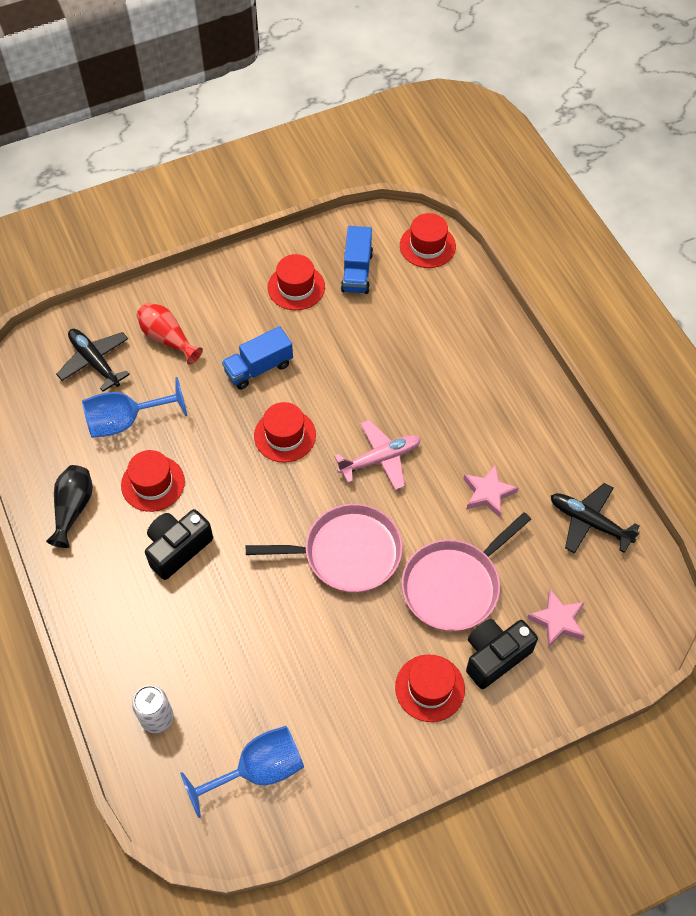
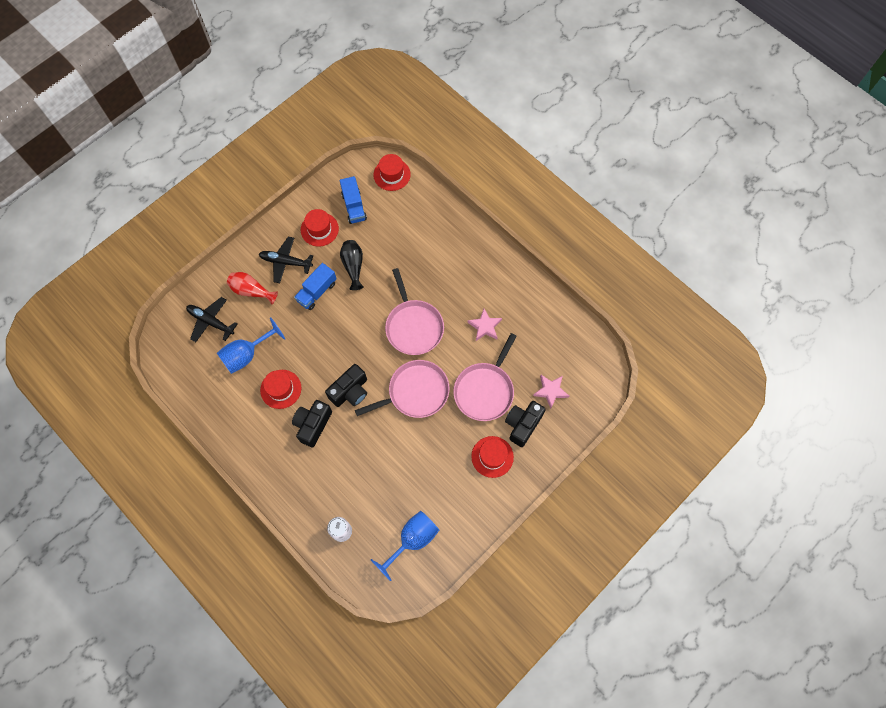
camera: 20 degrees left, 10 degrees up
black vase [46,465,93,548] -> black vase moved to [340,240,363,290]
red hat [254,402,316,463] -> none
pink plane [334,420,421,490] -> pink pan [385,268,444,355]
black plane [551,483,640,554] -> black plane moved to [259,237,313,283]
none -> black camera [325,364,367,407]

